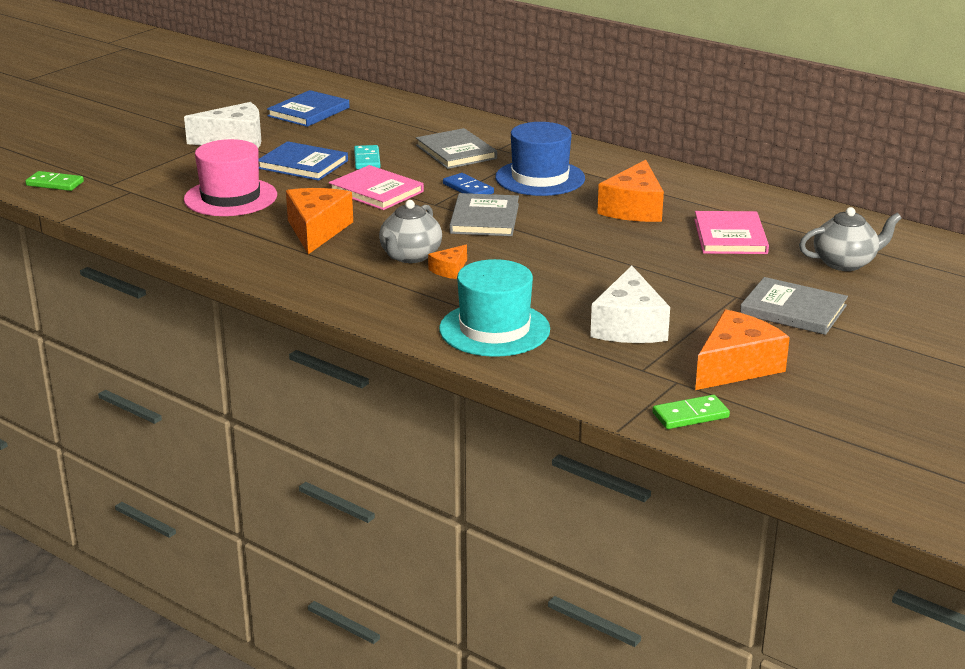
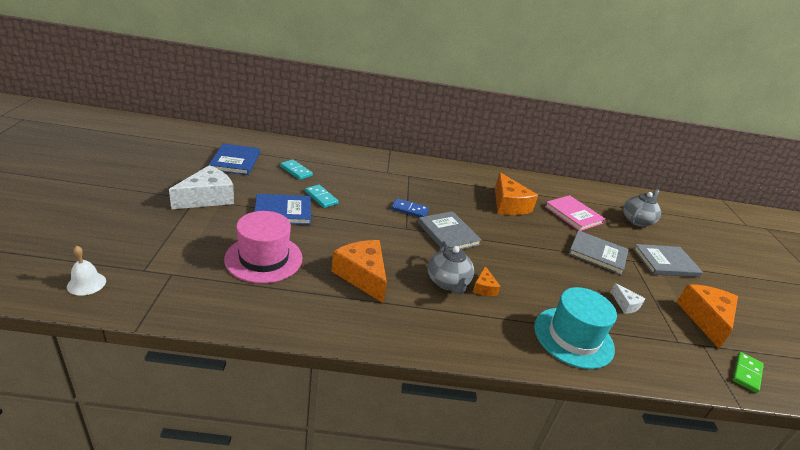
camera: 40 degrees left, 5 degrees up
green domino [25,171,84,191] -> white bell [67,246,106,296]
pink book [329,165,424,210] -> none
grey book [416,128,497,169] -> grey book moved to [568,230,629,275]
blue hat [495,122,585,196] -> none
white cheese [590,265,670,343] -> white cheese [611,283,645,314], size x0.50
none -> turquoise domino [280,159,313,180]

